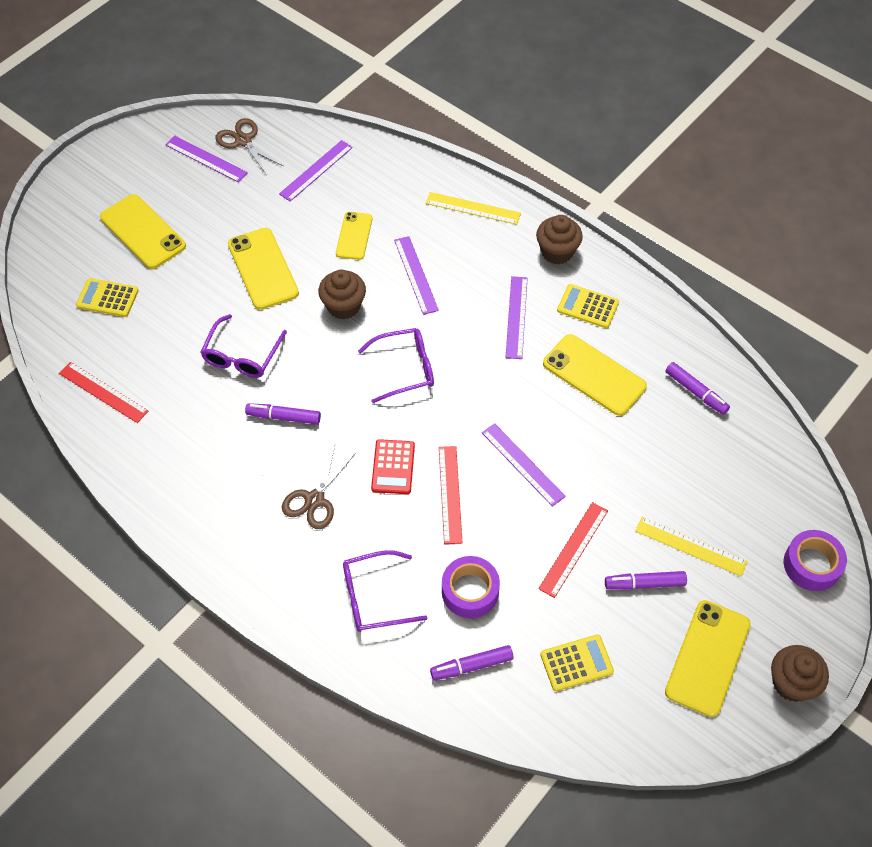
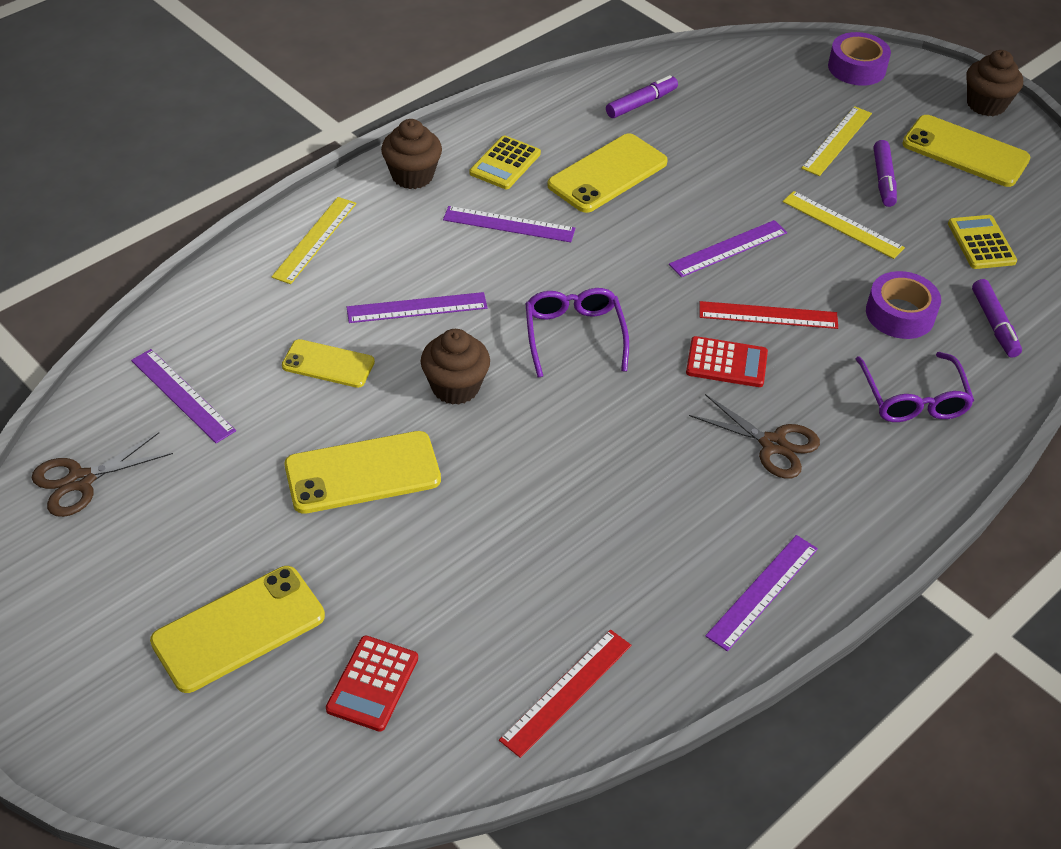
camera: 85 degrees left, 10 degrees down
yellow calculator [76,278,139,317] -> red calculator [326,636,418,732]
purple ruler [166,136,248,183] -> purple ruler moved to [705,535,818,651]
purple glasses [200,314,287,378] -> none
purple marker [245,403,321,425] -> none
red ruler [538,502,608,598] -> yellow ruler [783,191,905,259]

